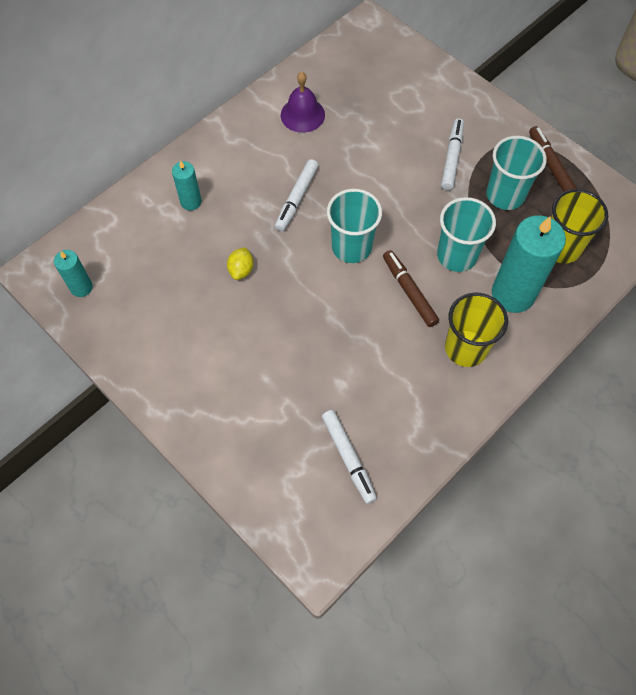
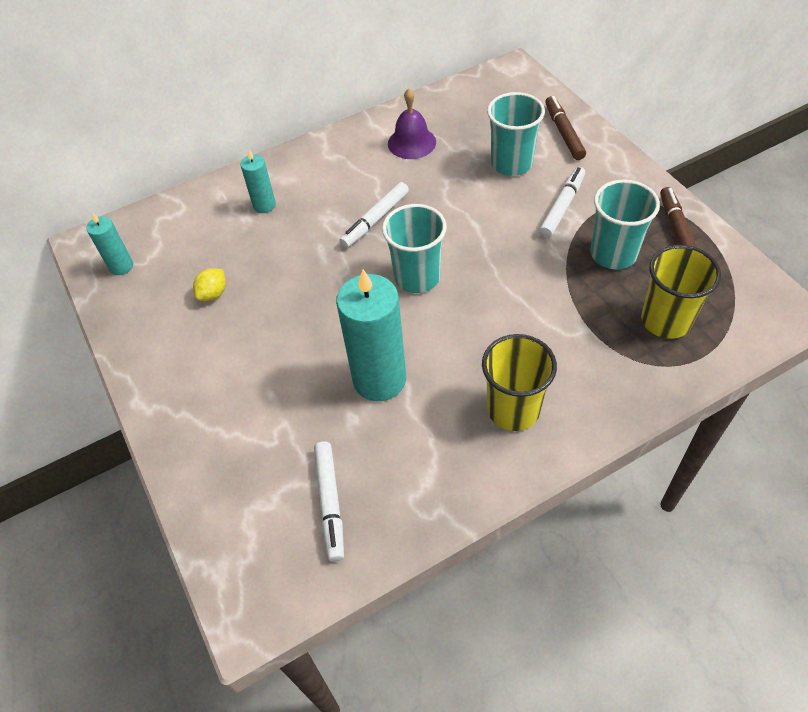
camera: 20 degrees right, 10 degrees down
yellow lemon [227,247,254,280] -> yellow lemon moved to [193,268,226,301]
brown marker [383,250,439,327] -> brown marker moved to [545,96,586,160]
turquoise cup [437,197,496,272] -> turquoise cup moved to [487,92,545,176]
turquoise candle [492,216,566,313] -> turquoise candle moved to [336,270,406,401]

